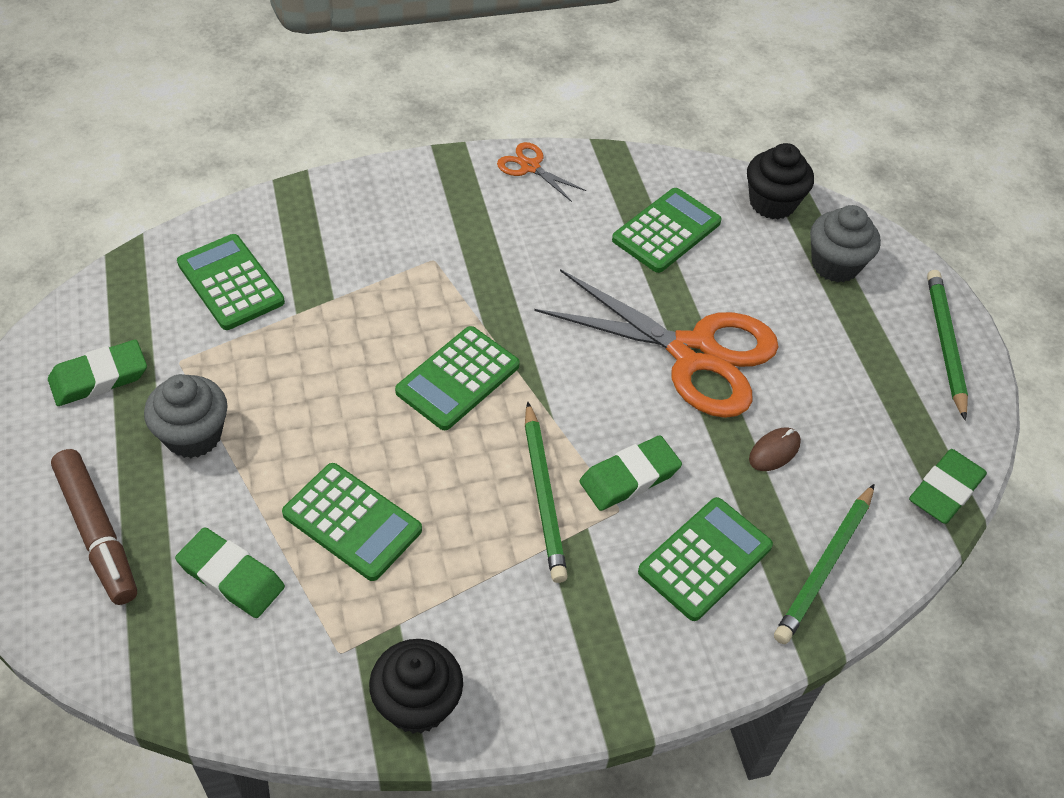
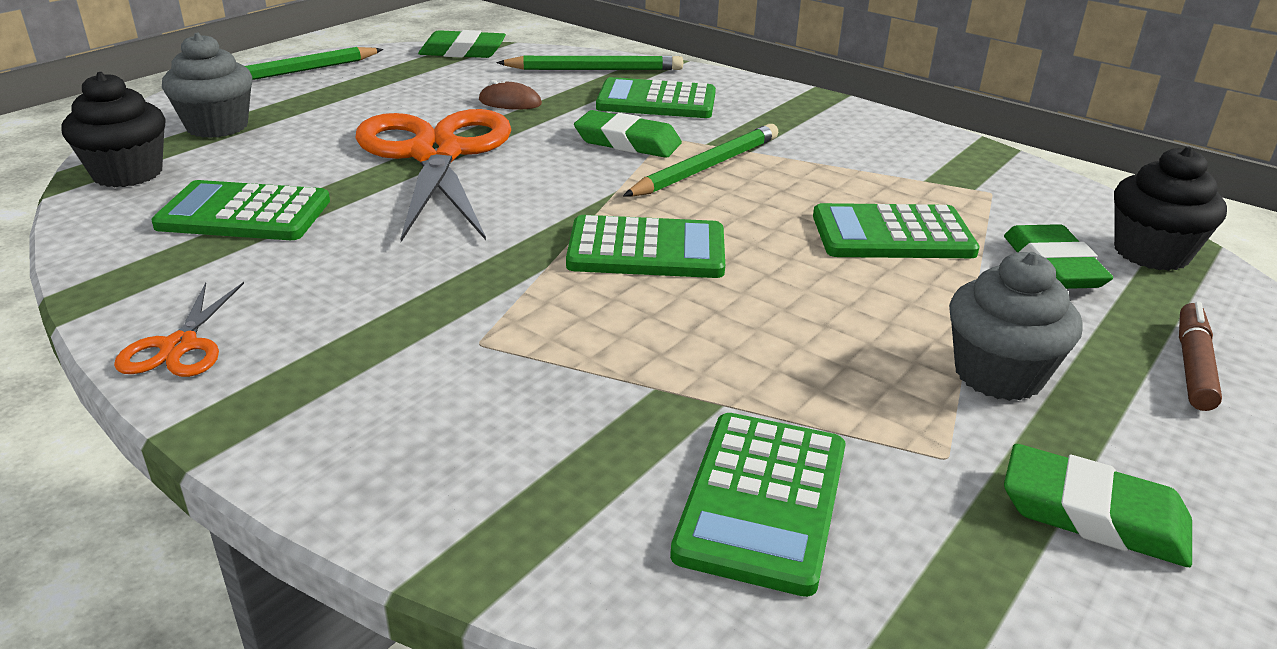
camera: 125 degrees left, 20 degrees down
brown marker [51,449,137,605] -> brown marker [1179,301,1222,411], size x0.64
green calculator [282,463,422,581] -> green calculator turned 90 degrees counterclockwise [813,203,980,258]
black cupcake [369,639,463,734] -> black cupcake moved to [1114,146,1227,271]

